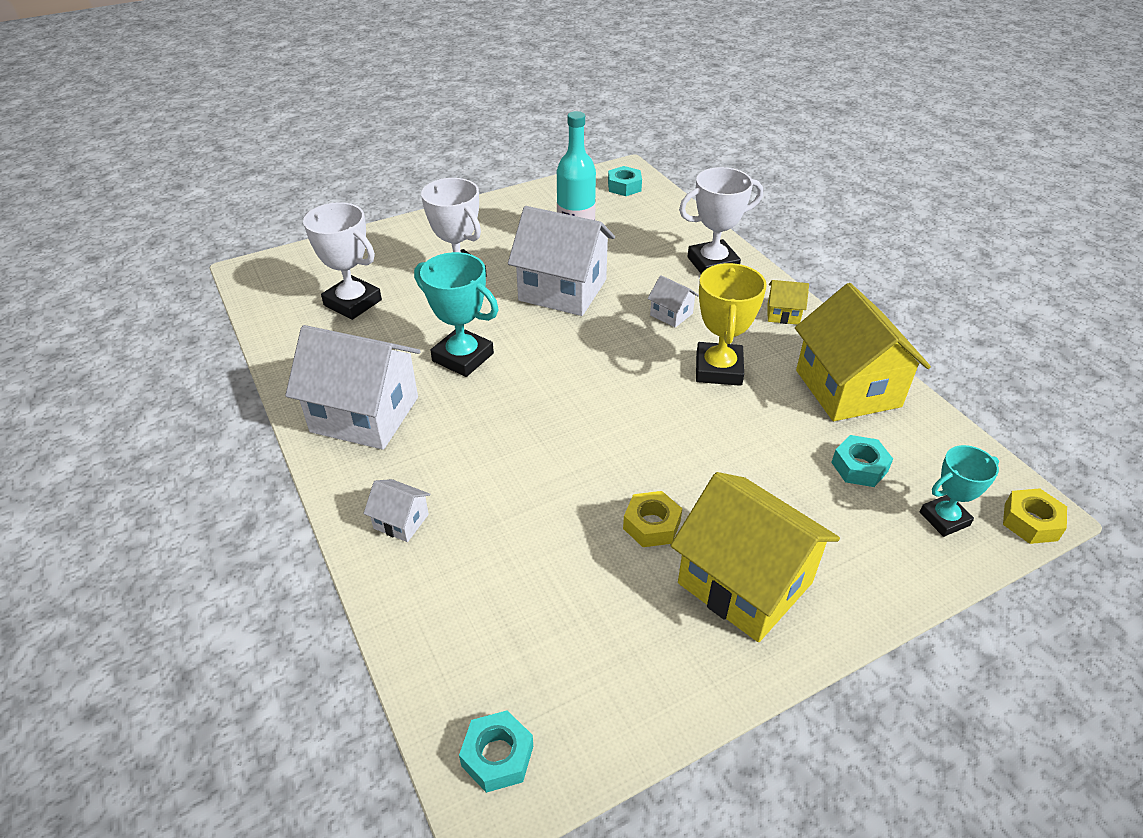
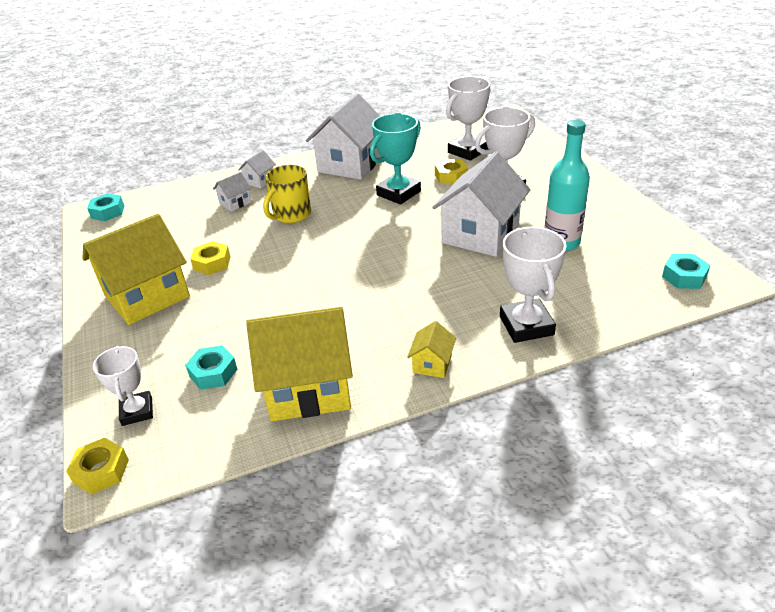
camera: 100 degrees right, 5 degrees down
white house [647,275,699,328] -> white house moved to [213,172,251,212]
yellow trophy [696,263,767,386] -> none
turquoise trophy [920,445,999,537] -> white trophy [93,346,153,426]
none -> yellow mug [263,165,311,223]
none -> yellow nut [435,159,468,184]

